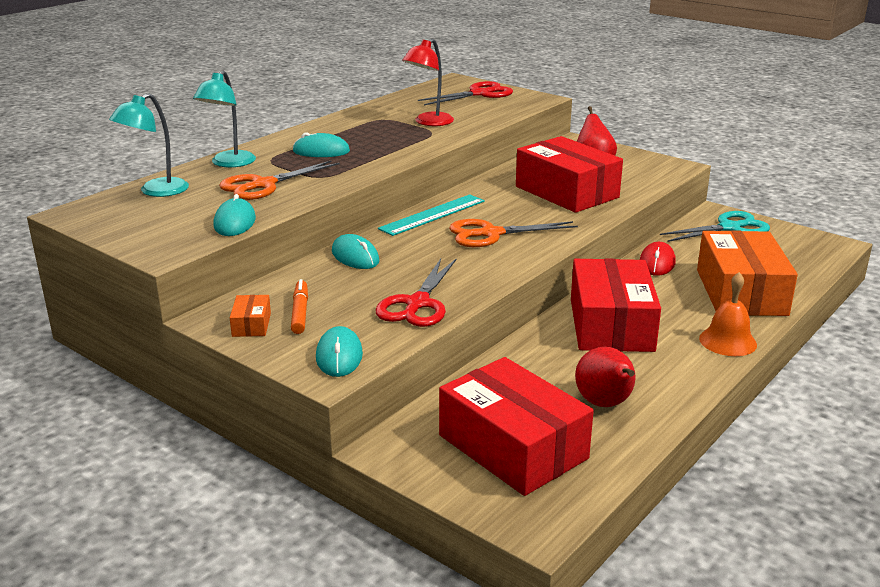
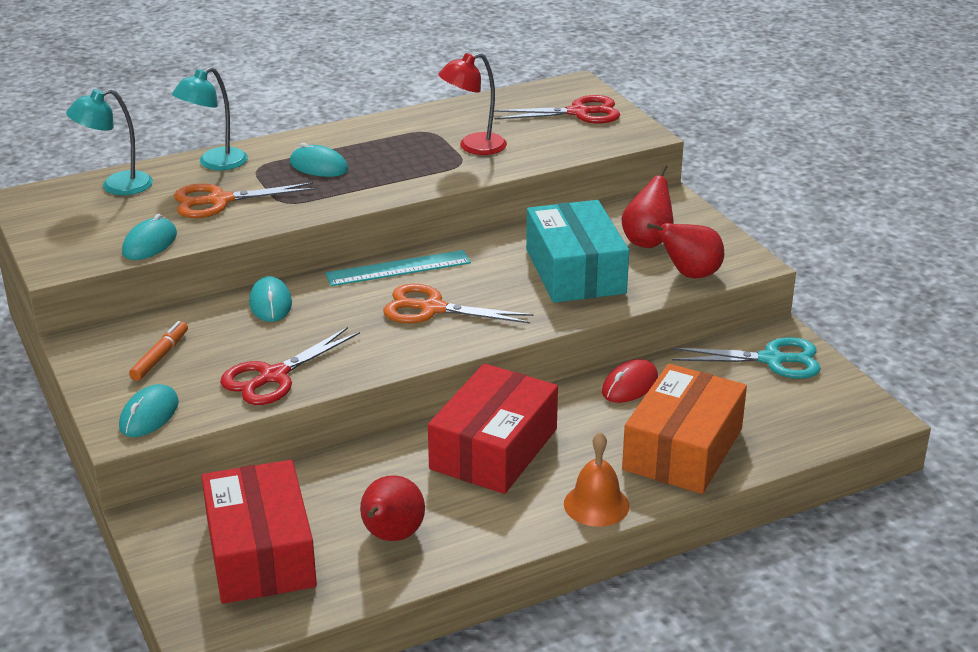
camera: 25 degrees right, 5 degrees up
orange box [230,295,271,337] -> none
red box [516,136,623,213] -> turquoise box [526,200,629,303]
none -> red pear [647,223,724,278]

